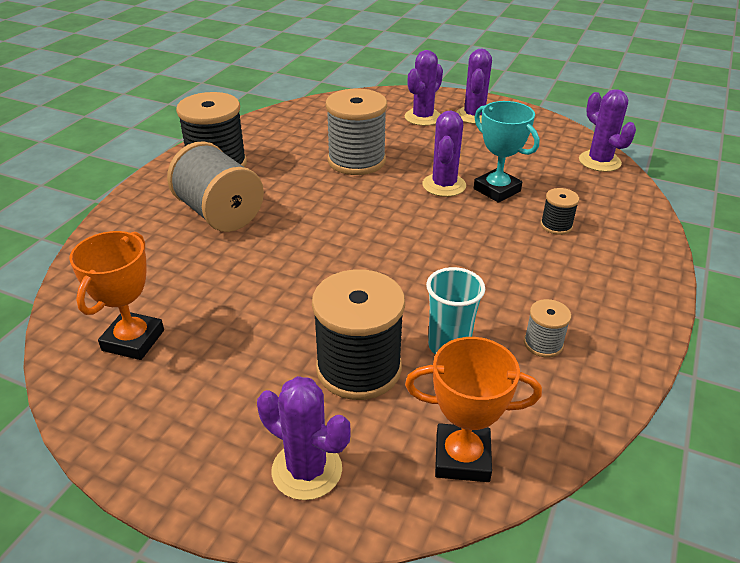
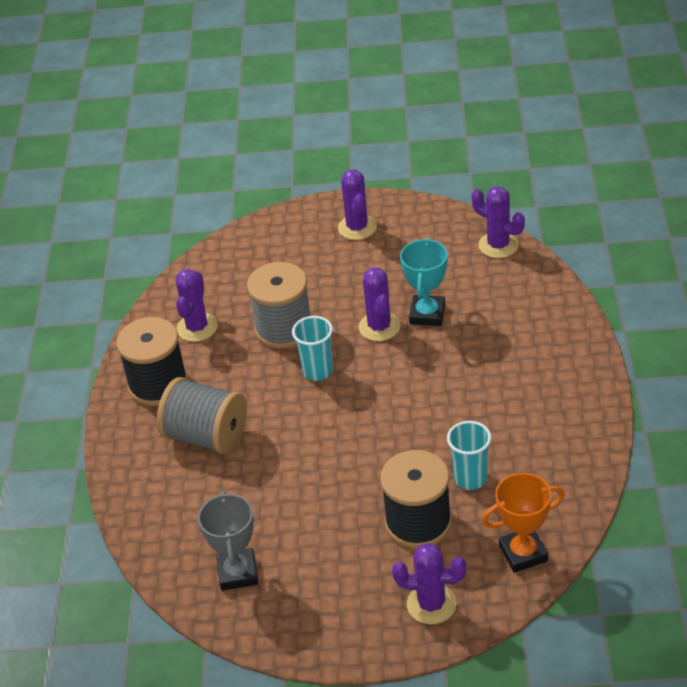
camera: 20 degrees left, 5 degrees up
orange trophy [69,231,164,360] -> grey trophy [198,491,258,591]
purple cactus [404,50,443,126] -> purple cactus moved to [175,269,218,342]
turquoise trophy [474,101,539,203] -> turquoise trophy turned 75 degrees clockwise [400,238,447,326]
grey spool [524,299,571,357] -> none
black spool [540,188,579,235] -> none
none -> turquoise cup [292,316,333,381]

